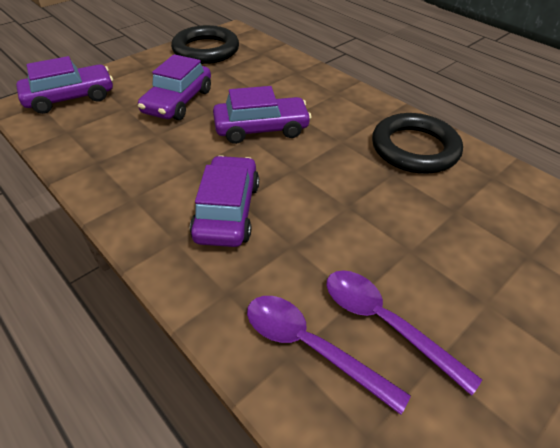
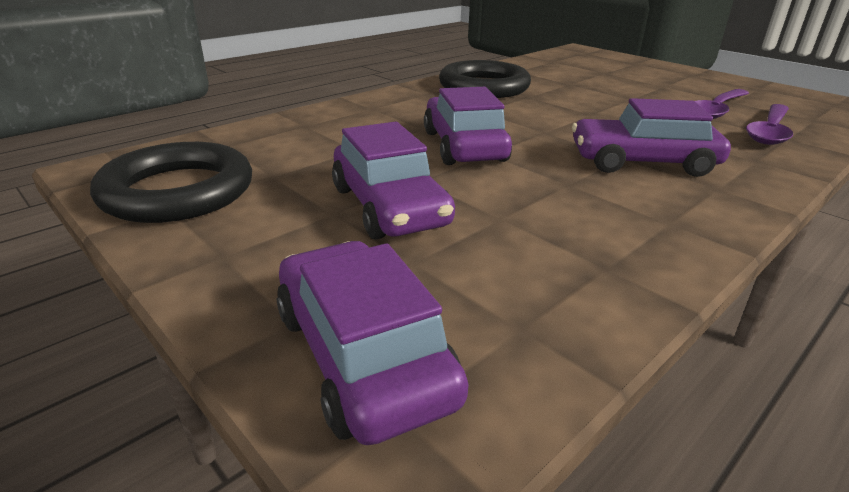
camera: 90 degrees left, 15 degrees down
purple car [138,54,211,120] -> purple car turned 45 degrees clockwise [332,122,455,240]

